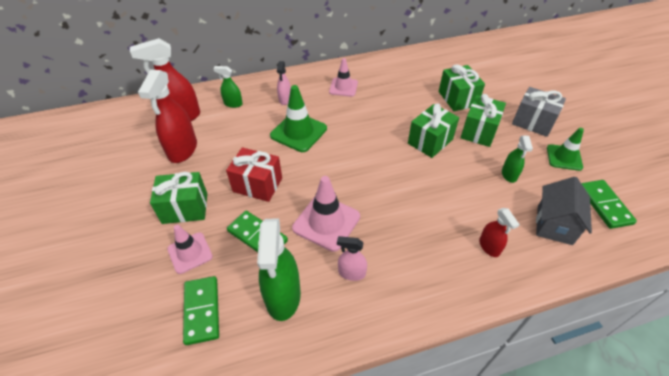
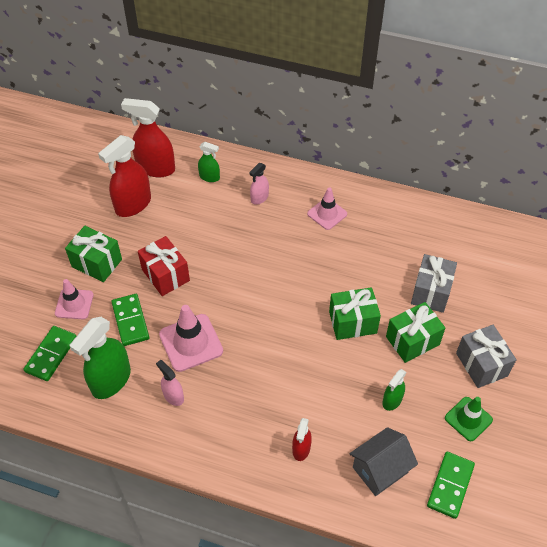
camera: 35 degrees right, 5 degrees up
green spray bottle [213,66,243,108] -> green spray bottle turned 150 degrees clockwise [198,142,220,182]
green traffic cone [270,85,327,152] -> none
green gift [439,64,485,111] -> grey gift [411,254,457,313]

